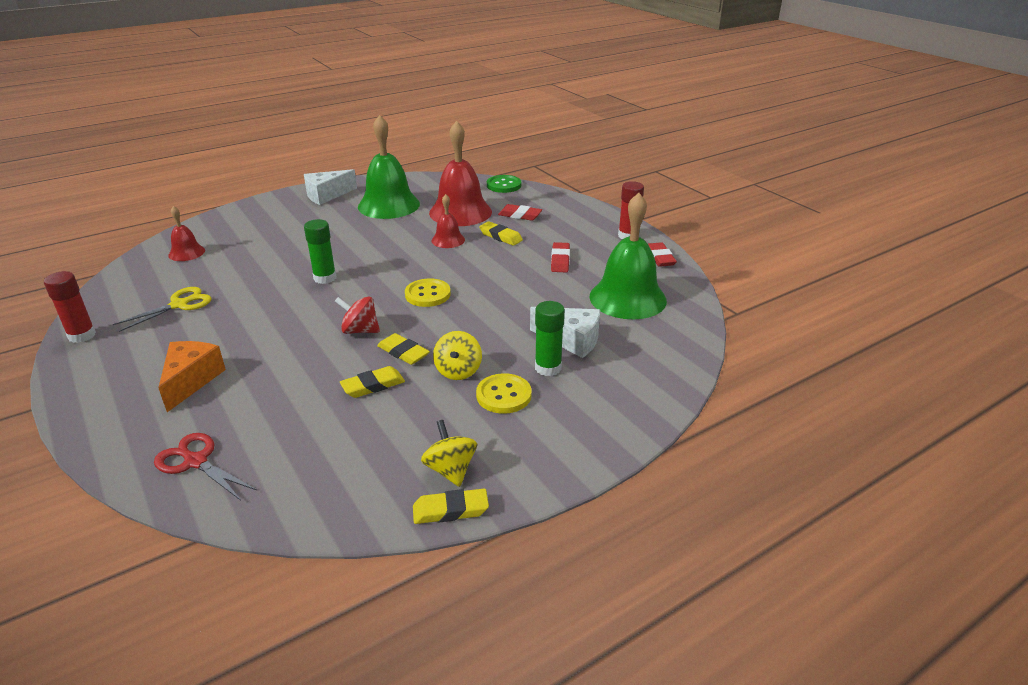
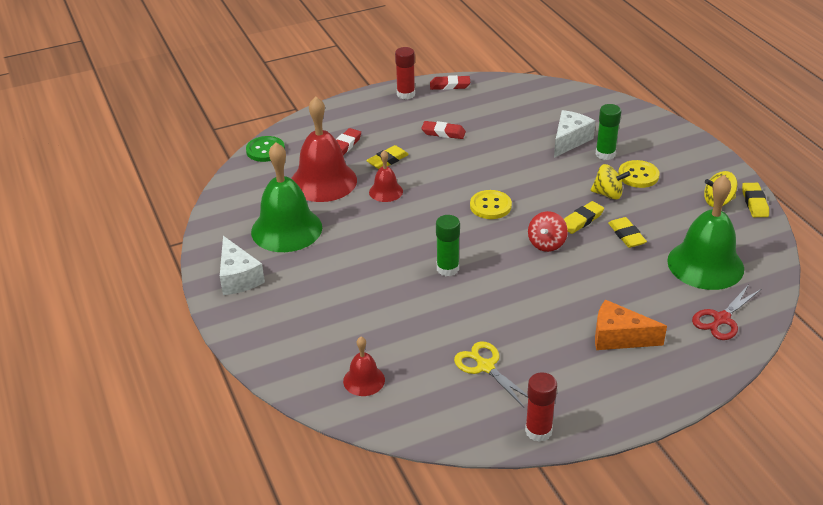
camera: 80 degrees left, 5 degrees up
green bell [590,193,667,319] -> green bell moved to [667,175,744,290]

